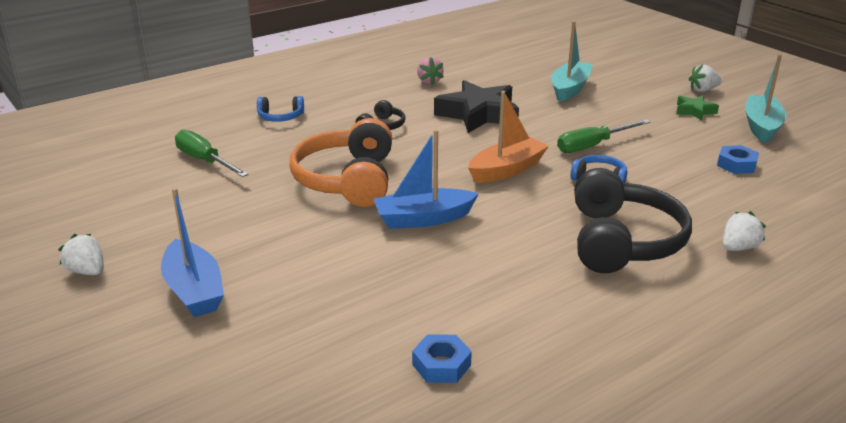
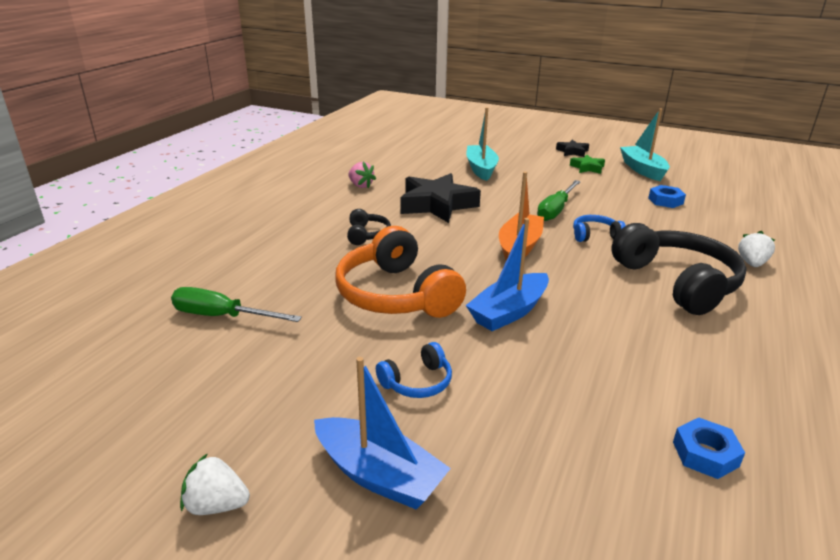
camera: 30 degrees left, 0 degrees up
blue headphones [257,96,304,122] -> blue headphones moved to [376,342,452,398]
white strawberry [689,64,722,92] -> black star [556,140,589,157]

